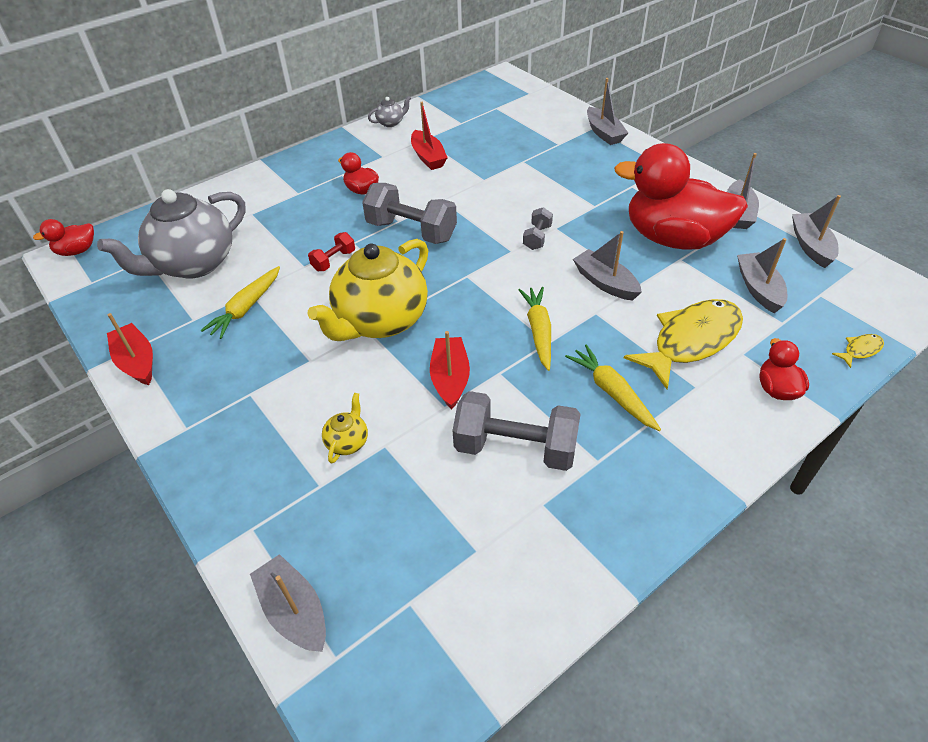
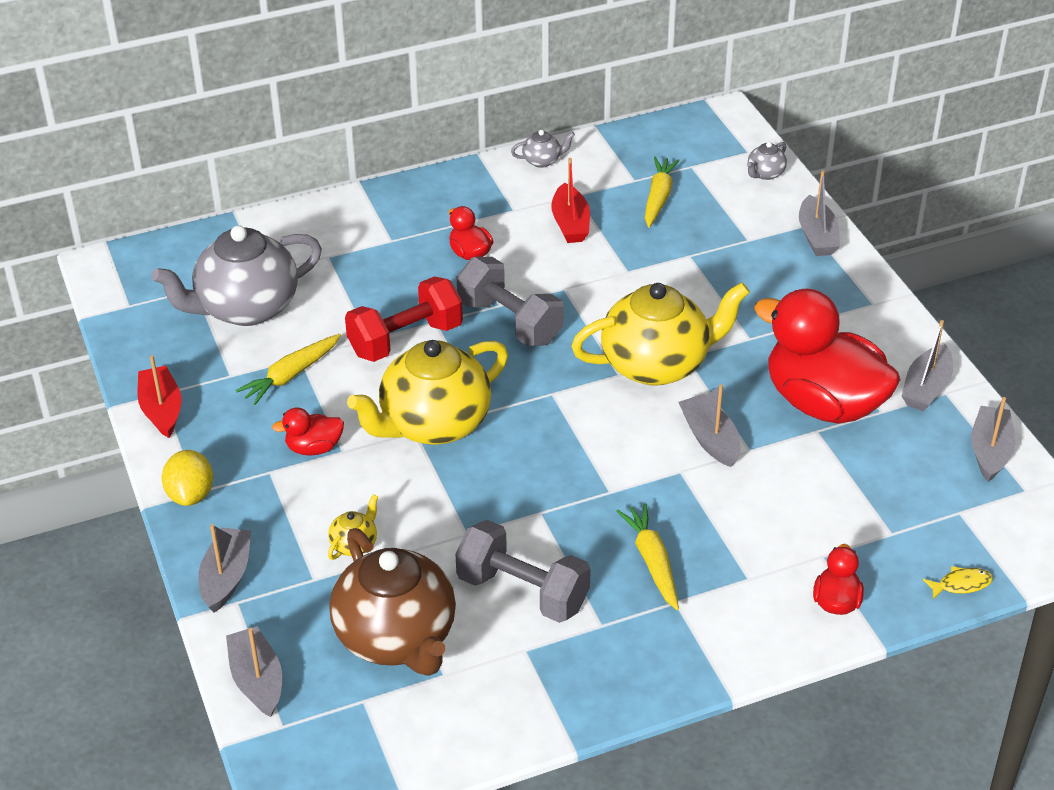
camera: 15 degrees right, 5 degrees down
red duck [33,219,94,256] -> red duck moved to [272,408,344,456]
red dumbbell [308,232,355,271] -> red dumbbell [345,276,463,362], size x2.00
red boat [430,331,470,409] -> none
yellow carrot [519,287,551,371] -> yellow carrot moved to [645,157,680,228]
grey dumbbell [523,207,553,250] -> yellow teapot [571,282,750,386]
yellow fish [624,299,743,389] -> none
grey boat [737,238,787,313] -> grey boat moved to [198,524,251,613]
none -> yellow lemon [162,450,213,506]
none -> brown teapot [329,528,456,676]
none -> grey teapot [747,142,787,180]

